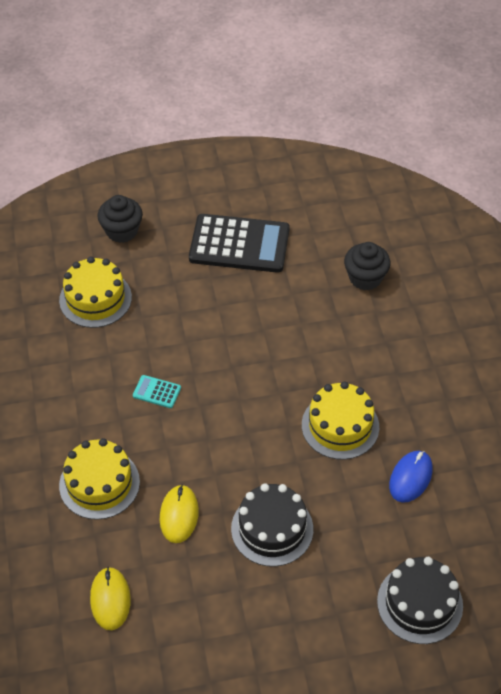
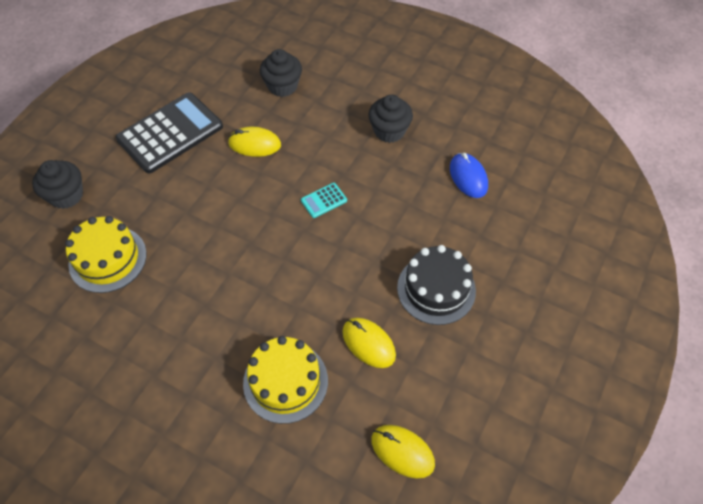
camera: 50 degrees left, 5 degrees up
turquoise calculator [133,375,181,408] -> turquoise calculator moved to [301,183,347,218]
yellow cake [302,381,379,460] -> none
black cake [377,557,463,644] -> none
none -> yellow mouse [228,127,281,157]
none -> black cupcake [368,95,413,143]

